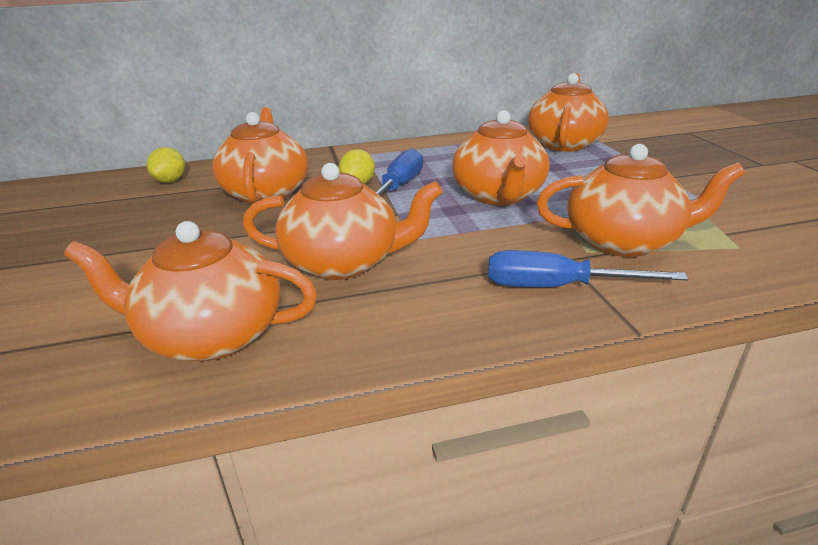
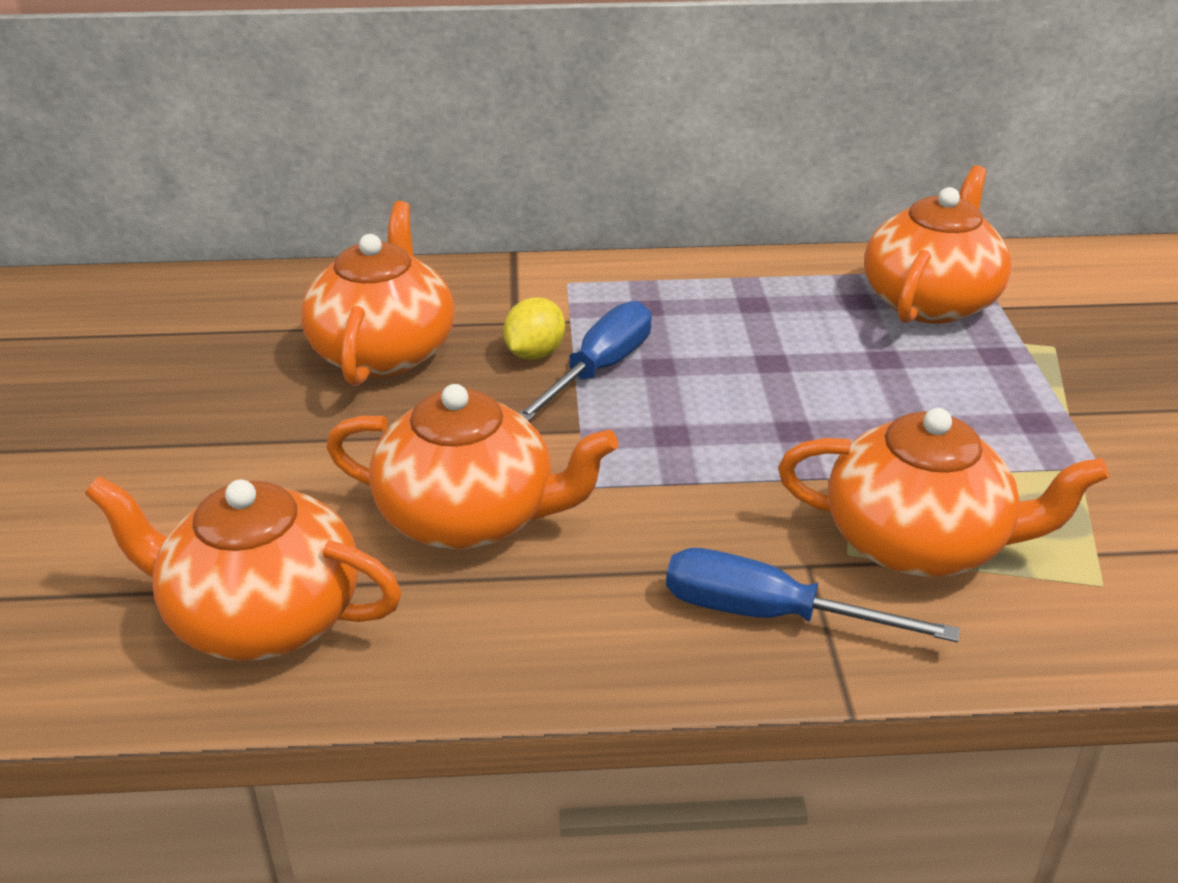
camera: 10 degrees right, 5 degrees up
yellow lemon [147,147,185,183] -> none
orange teapot [452,110,550,206] -> none

